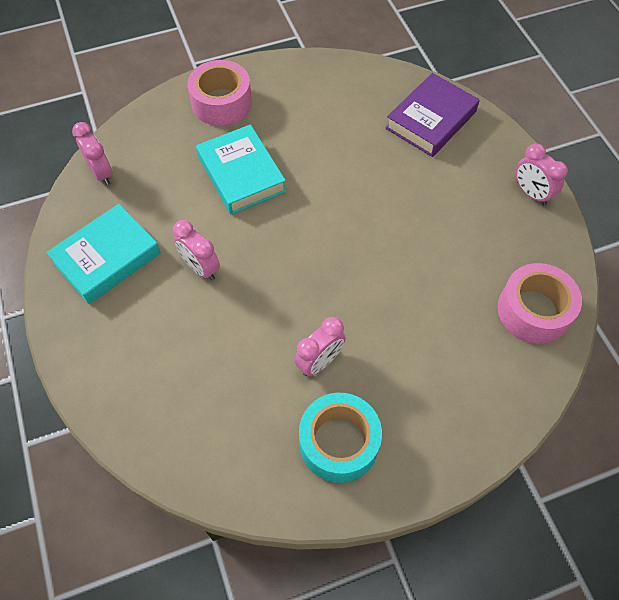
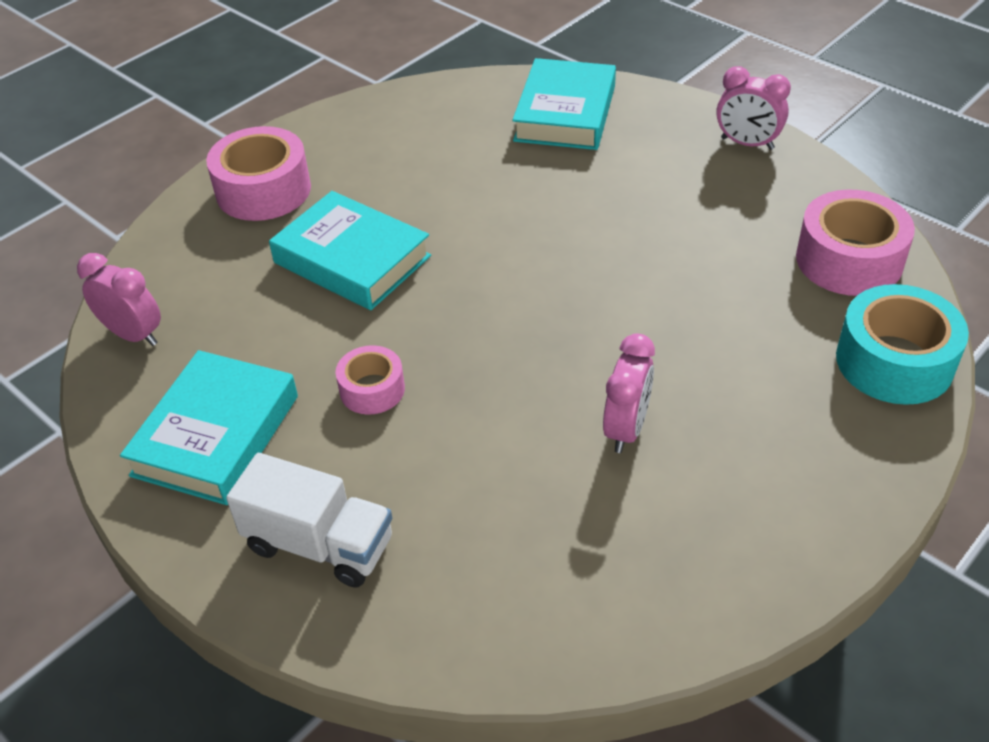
camera: 25 degrees left, 15 degrees down
pink clock [173,220,220,280] -> pink tape [336,345,405,415]
turquoise tape [299,393,382,483] -> turquoise tape moved to [836,284,969,405]
purple book [386,73,480,157] -> turquoise book [512,58,616,150]
none -> white truck [226,453,392,588]

